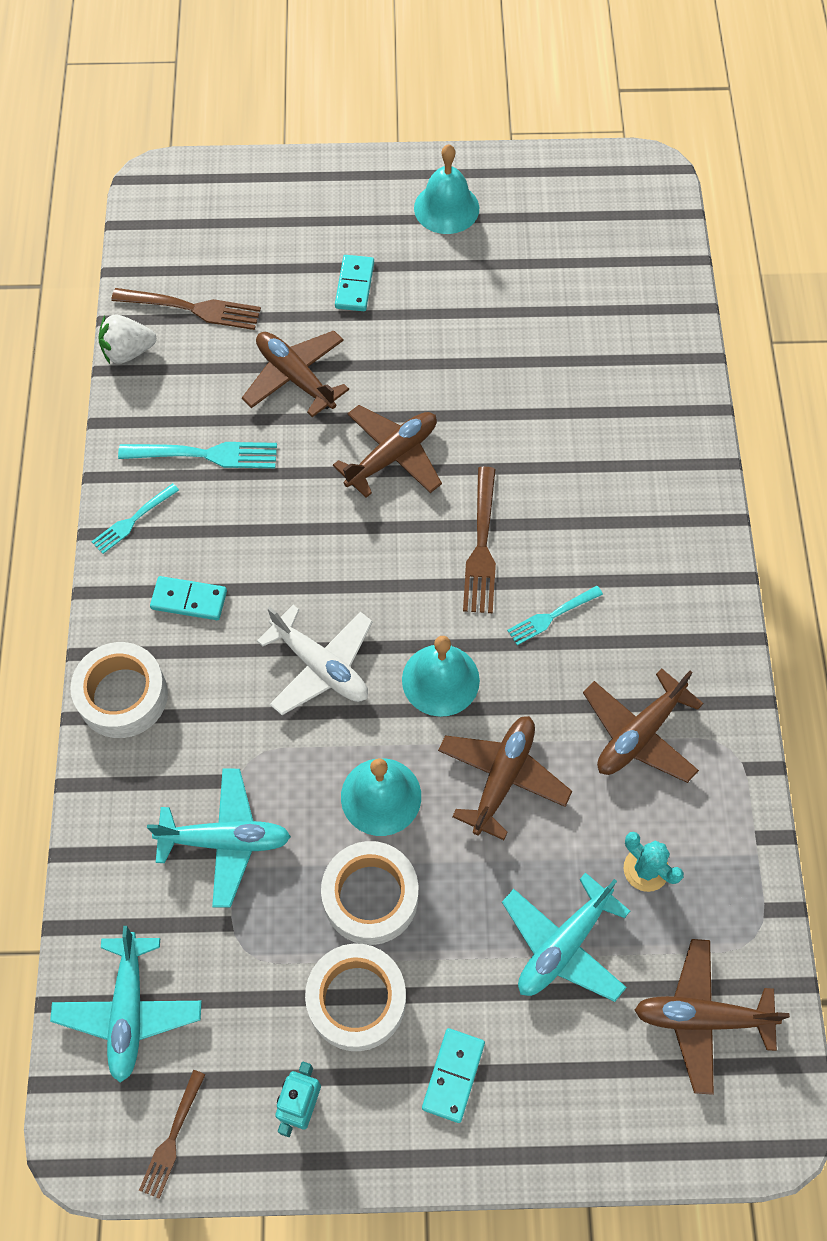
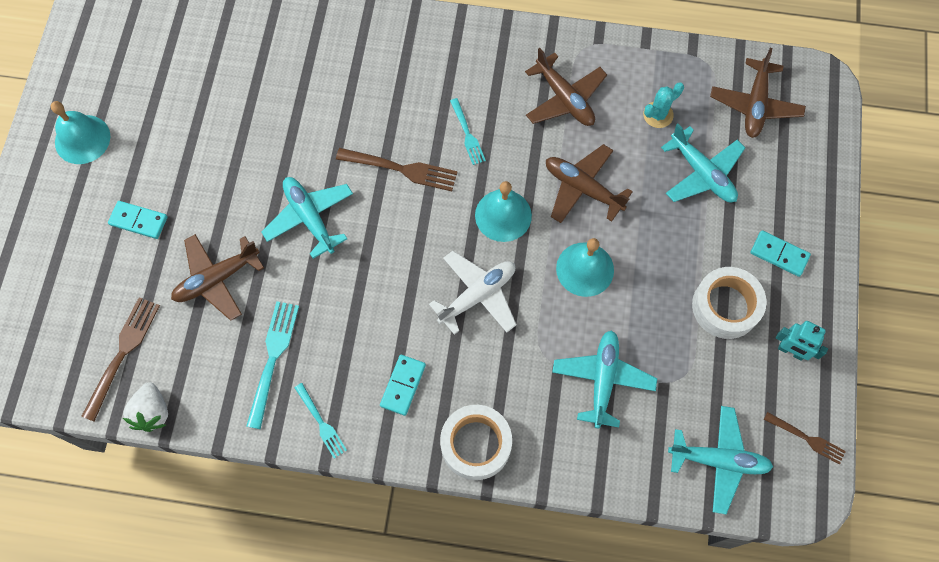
camera: 80 degrees left, 5 degrees up
white tape [321,841,418,945] -> none
brown plane [333,405,442,498] -> turquoise plane [261,177,353,259]

